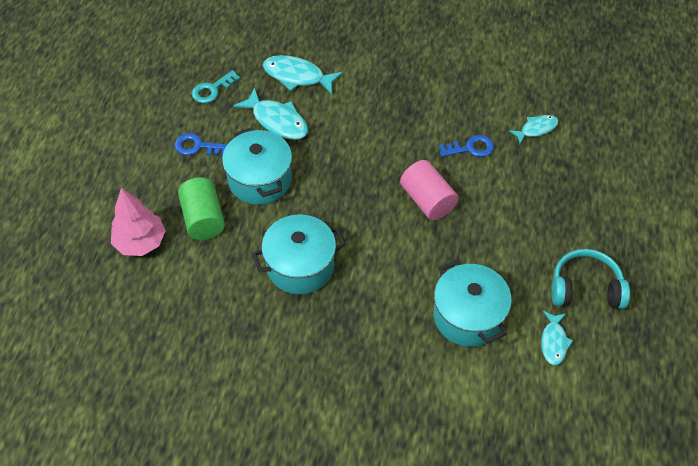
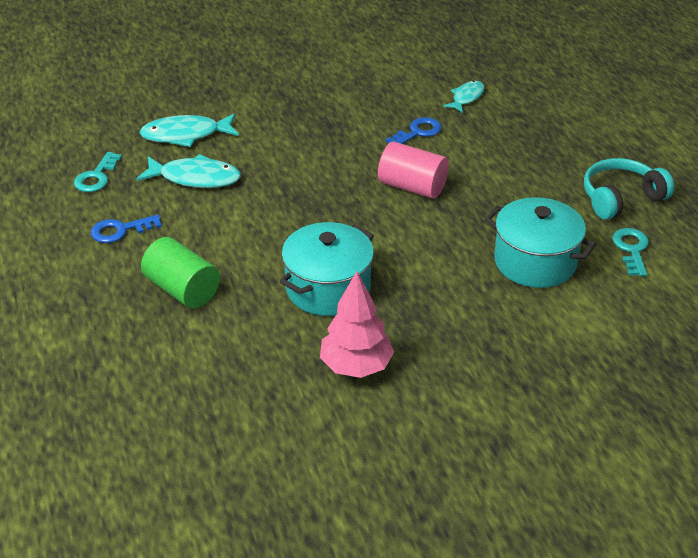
camera: 30 degrees left, 15 degrees down
pink tree [111,188,166,256] -> pink tree moved to [320,271,394,378]
turquoise pot [222,127,292,205] -> none
turquoise fish [541,311,573,365] -> turquoise key [612,228,649,276]

